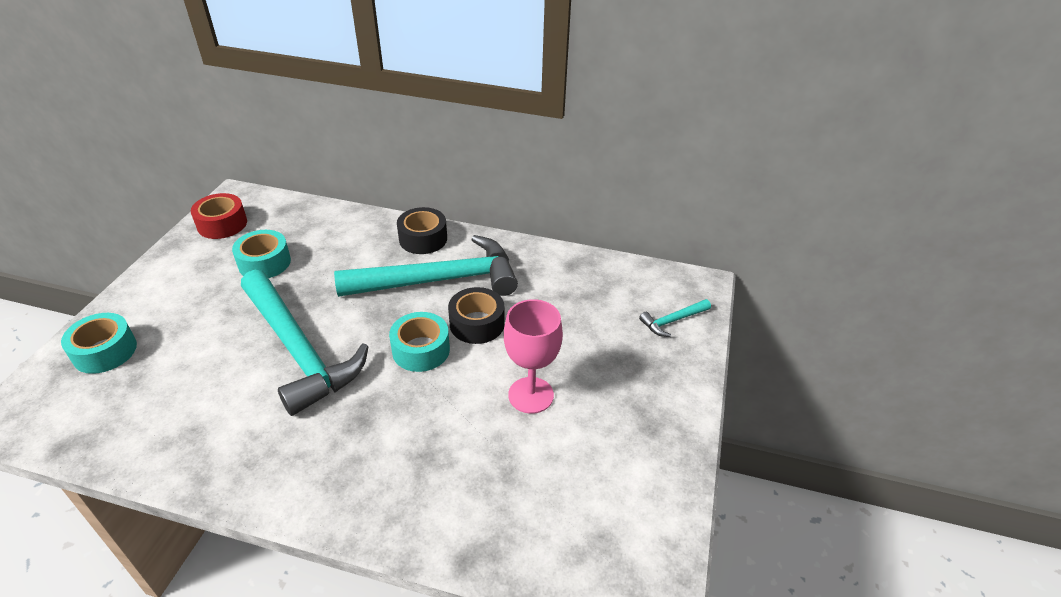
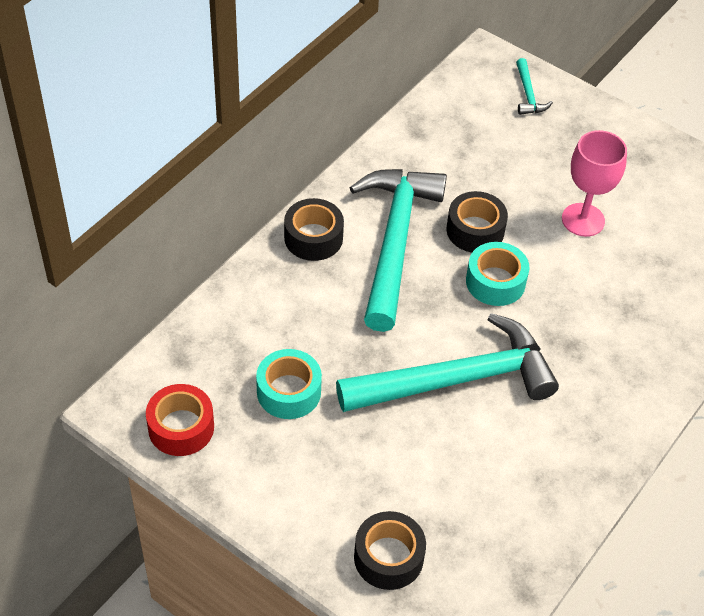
camera: 70 degrees left, 10 degrees up
turquoise tape [61,313,137,374] -> black tape [354,511,426,590]

